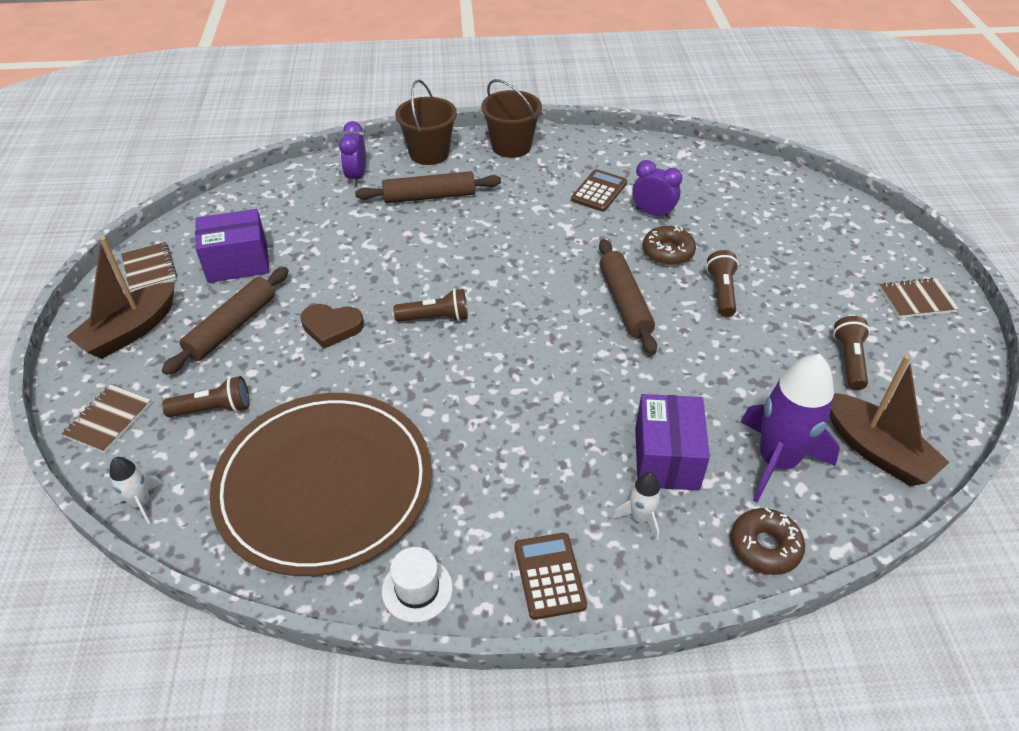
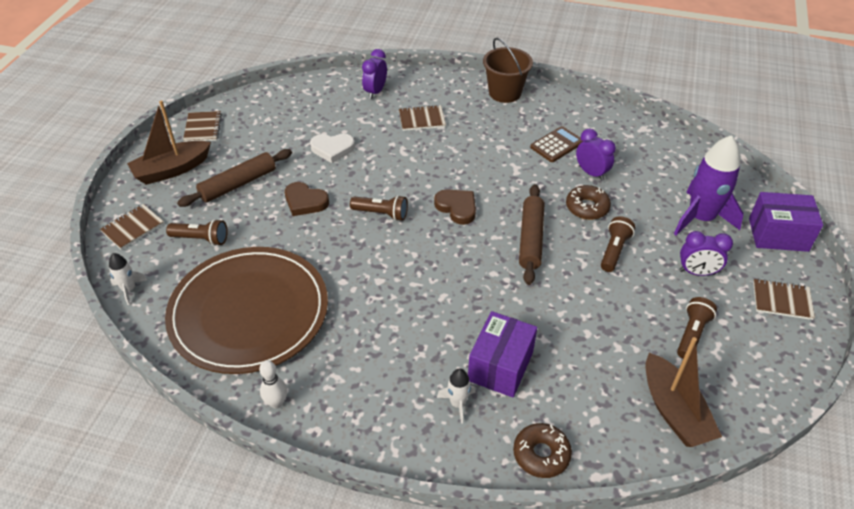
camera: 20 degrees right, 0 degrees up
purple box [195,209,269,283] -> purple box moved to [749,192,823,252]
brown rolling pin [355,171,501,203] -> brown notebook [399,105,446,131]
white hat [382,547,453,622] -> white bowling pin [259,360,287,409]
brown bucket [395,80,457,165] -> none
brown calculator [515,533,587,620] -> none
purple rocket [741,354,840,503] -> purple rocket moved to [674,135,744,236]
none -> white heart [310,133,355,163]
none -> brown heart [434,190,476,225]
none -> purple clock [679,231,733,276]

